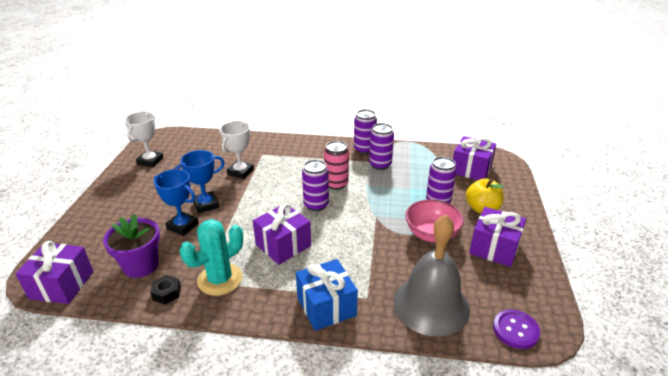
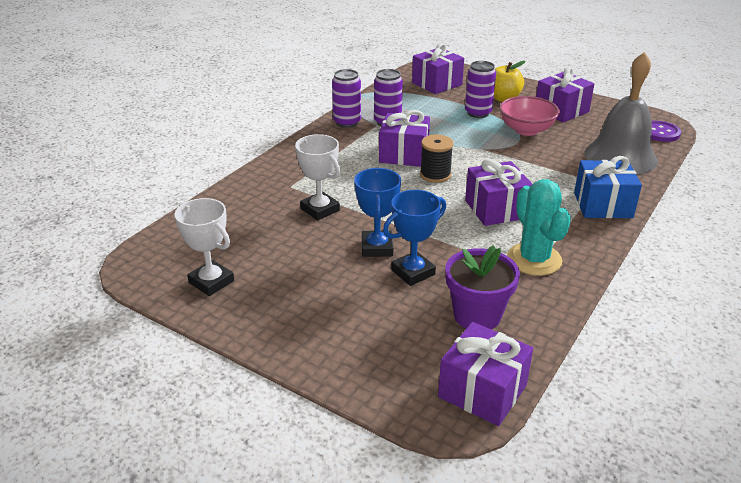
camera: 65 degrees left, 0 degrees up
black nut [150,275,181,304] -> none
purple can [302,160,329,211] -> black spool [420,134,453,183]
pink can [324,141,349,190] -> purple gift [379,110,430,167]

